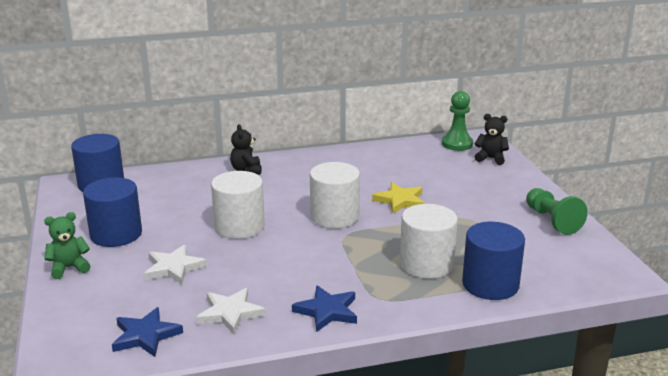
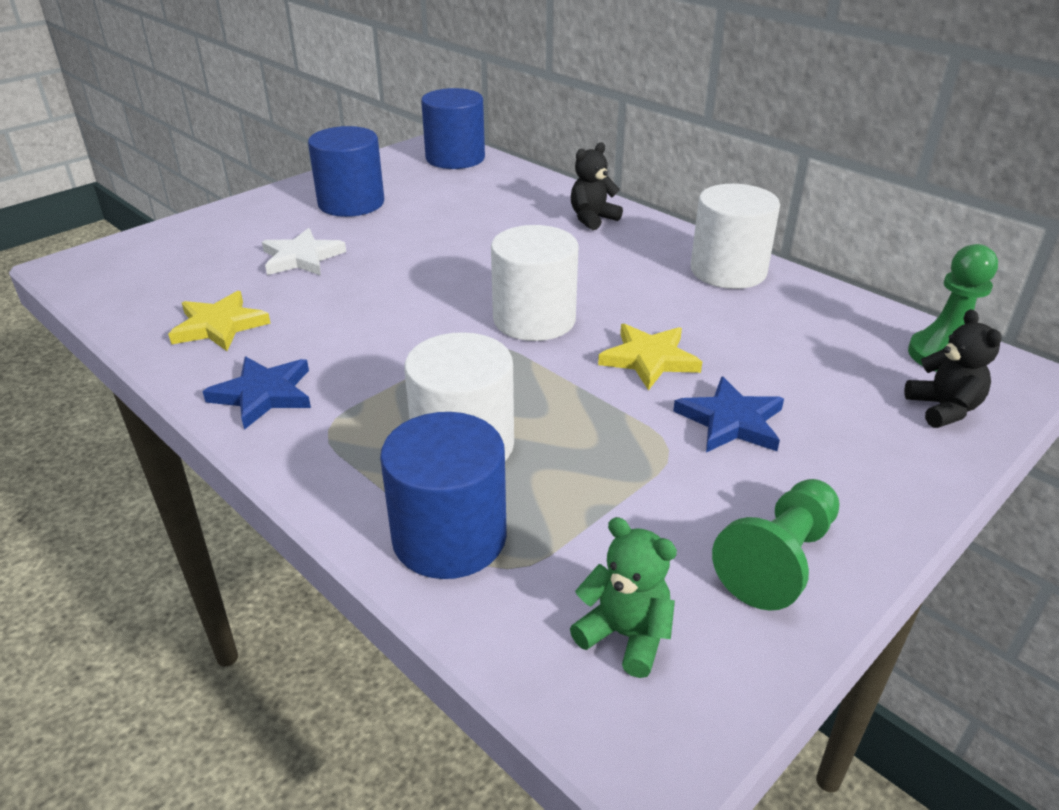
camera: 60 degrees right, 10 degrees up
green teddy bear [44,212,91,279] -> green teddy bear moved to [570,517,677,678]
blue star [112,307,183,357] -> blue star moved to [673,376,784,452]
white star [196,288,266,335] -> yellow star [168,291,271,351]
white cylinder [211,171,265,239] -> white cylinder moved to [691,184,780,289]

